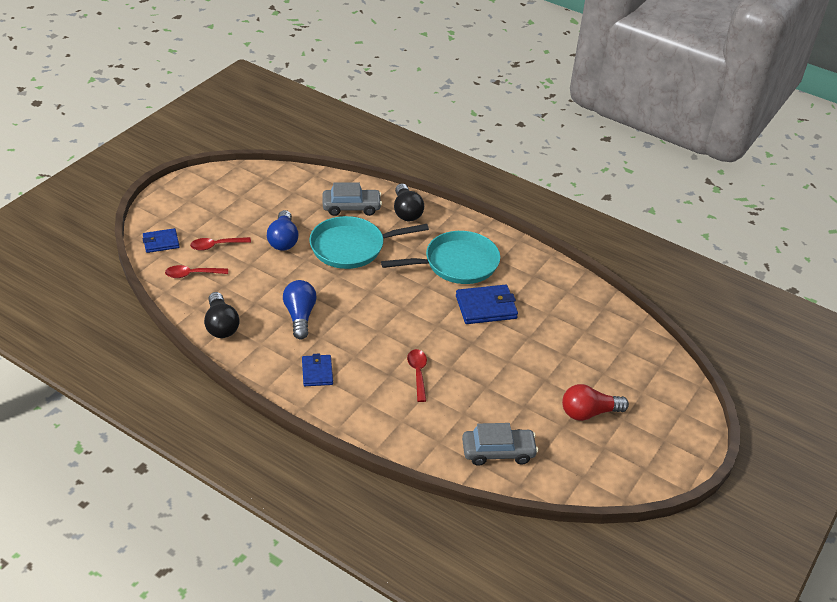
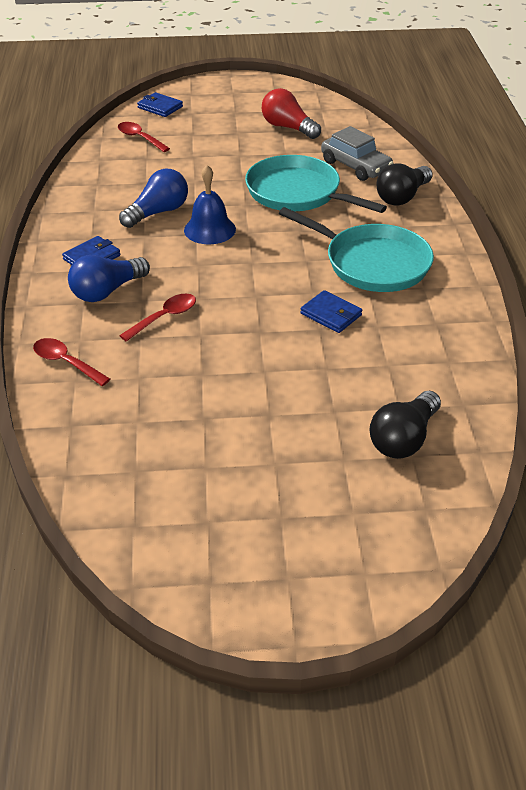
camera: 55 degrees right, 0 degrees up
red spoon [190,237,251,251] -> red spoon moved to [33,338,110,386]
black light bulb [204,292,239,338] -> black light bulb moved to [369,391,441,459]
blue light bulb [267,210,299,251] -> blue light bulb moved to [68,255,150,302]
blue wallet [456,285,518,324] -> blue wallet [300,290,362,333], size x0.63
grey car [462,423,538,466] -> none
red light bulb [562,384,629,421] -> red light bulb moved to [261,88,321,139]
none -> blue bell [184,165,236,244]

